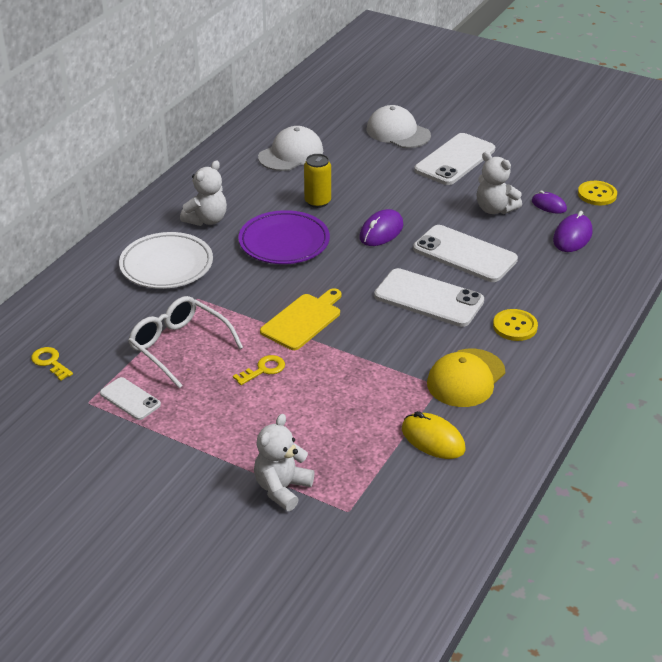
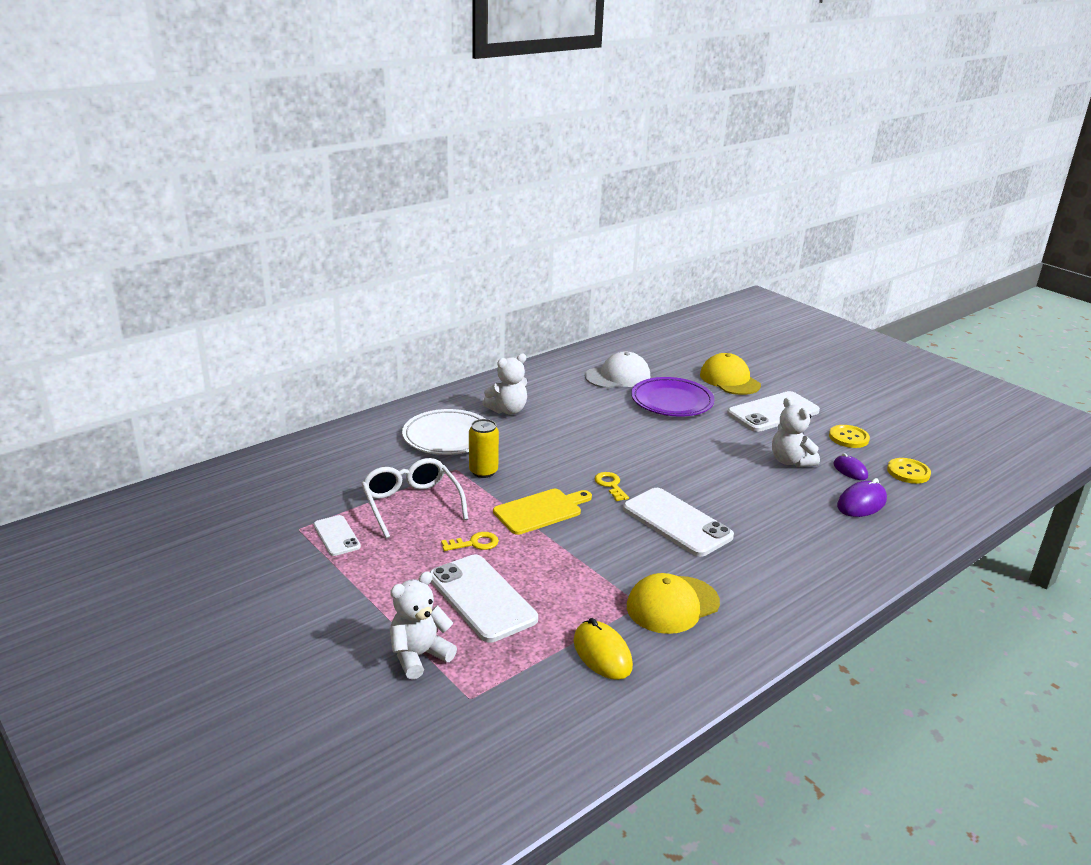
camera: 20 degrees right, 10 degrees down
yellow key [31,347,73,381] -> yellow key moved to [594,472,629,501]
purple plate [238,210,330,264] -> purple plate moved to [631,377,715,416]
yellow can [304,154,331,208] -> yellow can moved to [469,419,499,478]
purple mouse [359,209,403,246] -> none
white cap [366,105,431,148] -> yellow cap [700,353,761,395]
white phone [413,225,518,282] -> white phone moved to [430,555,538,643]
yellow button [493,309,538,341] -> yellow button moved to [829,425,870,448]

